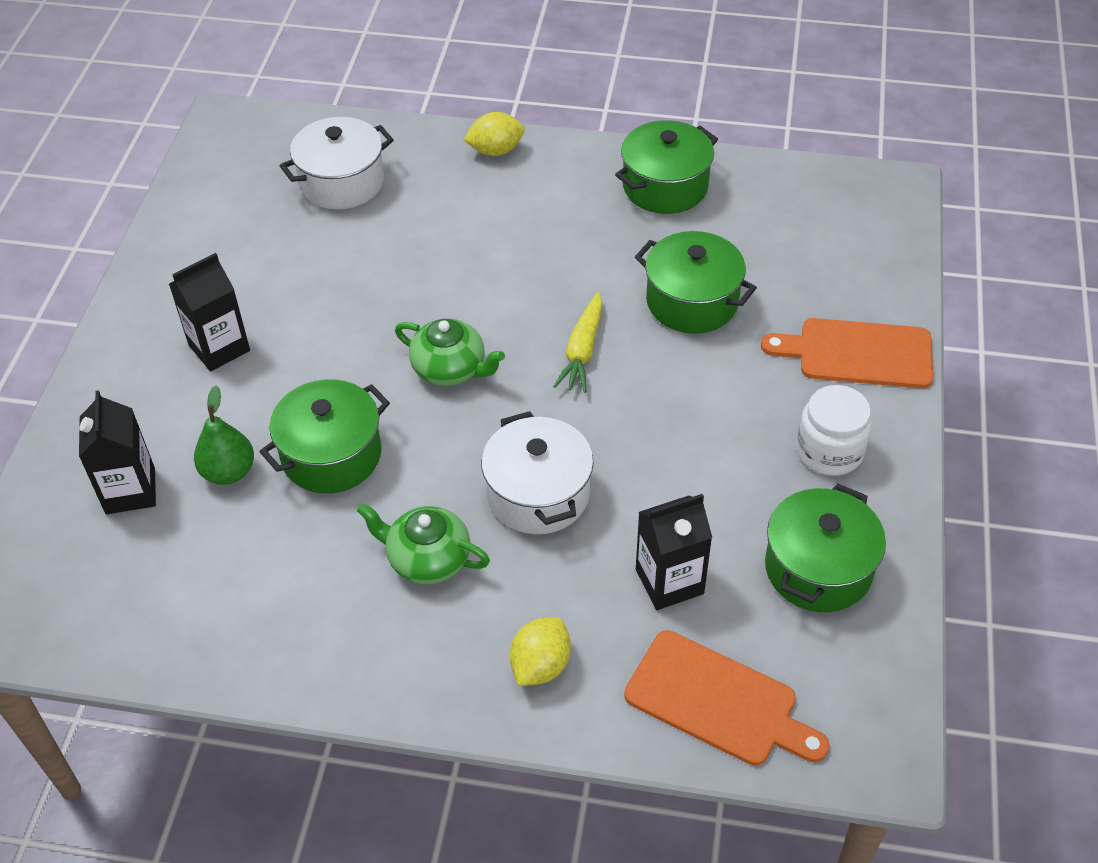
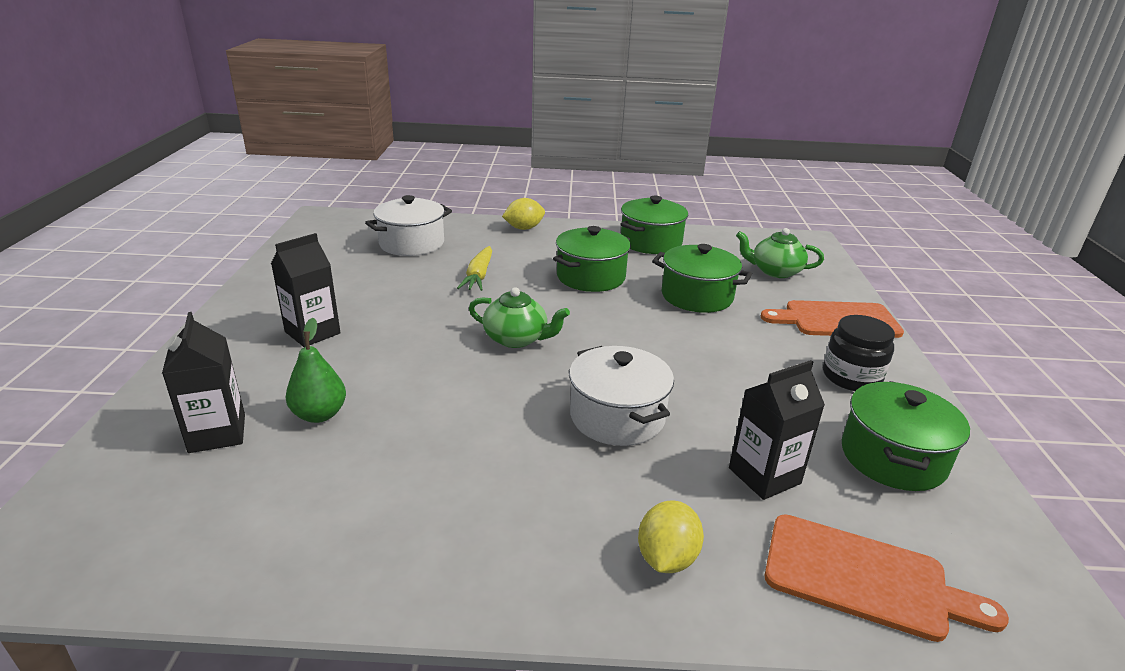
camera: 10 degrees left, 20 degrees down
green pot [259,379,390,493] -> green pot moved to [553,226,631,292]
green teapot [357,503,490,584] -> green teapot moved to [736,228,824,278]
yellow carrot [553,292,602,393] -> yellow carrot moved to [457,246,492,291]
white jar [796,385,872,476] -> black jar [823,315,895,391]

